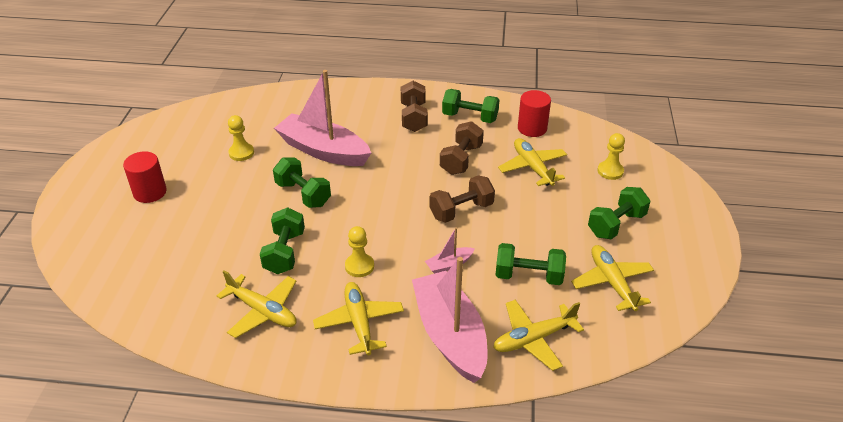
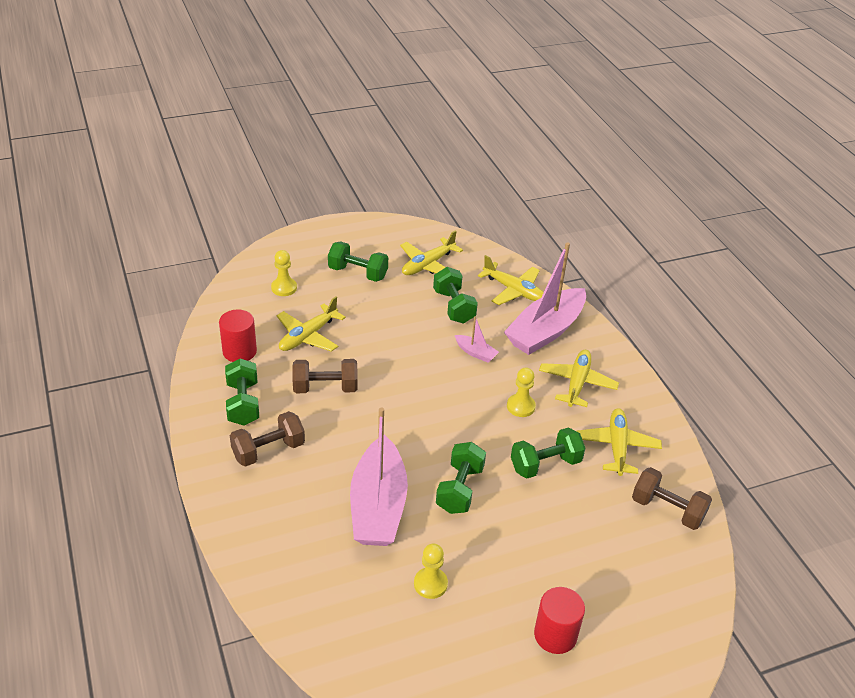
camera: 120 degrees left, 0 degrees up
yellow plane [313,282,404,355] -> yellow plane turned 150 degrees clockwise [539,350,619,407]
brown dumbbell [429,175,495,223] -> brown dumbbell moved to [632,467,712,530]

